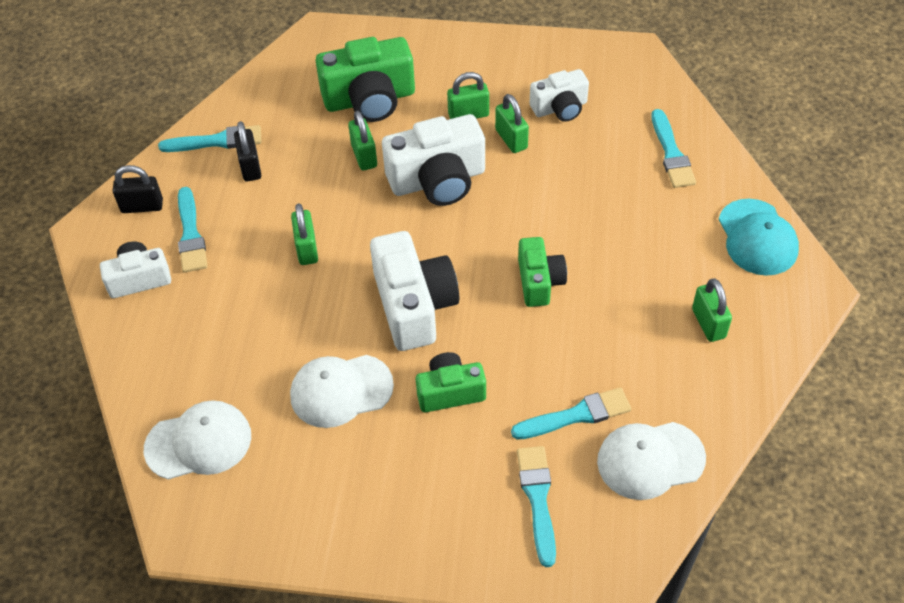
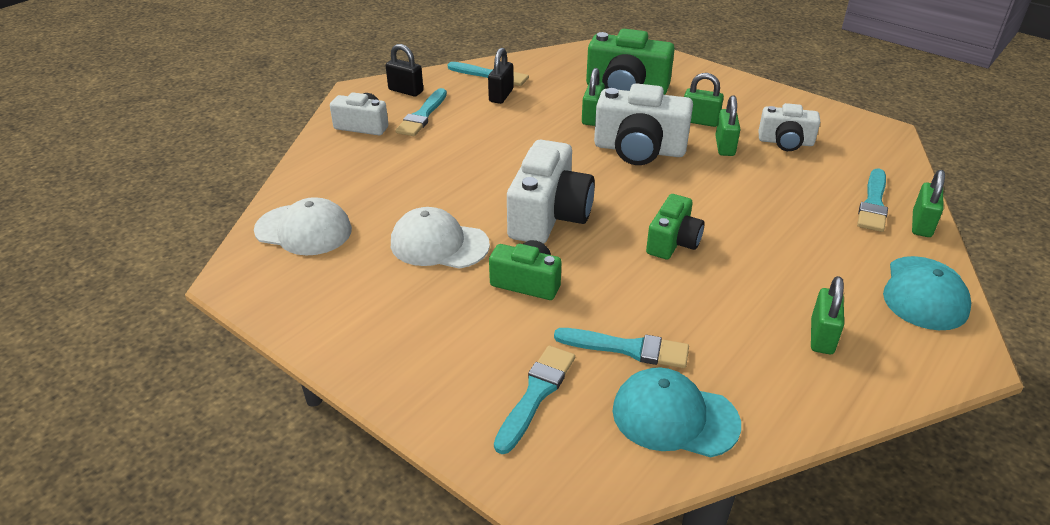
camera: 30 degrees right, 15 degrees down
green padlock [291,203,318,265] -> green padlock moved to [912,170,945,237]
white cap [597,422,706,500] -> turquoise cap [613,367,741,458]

